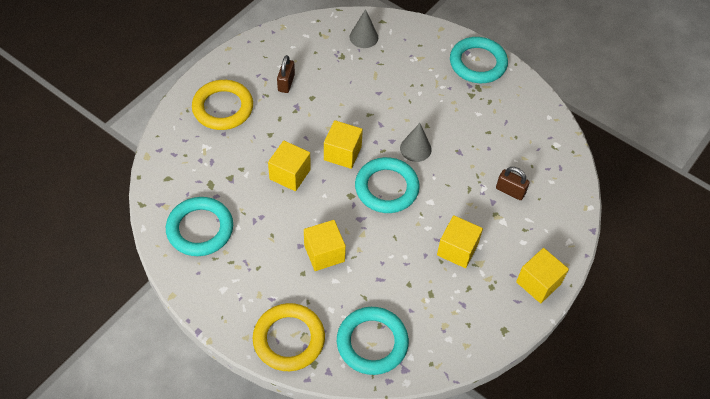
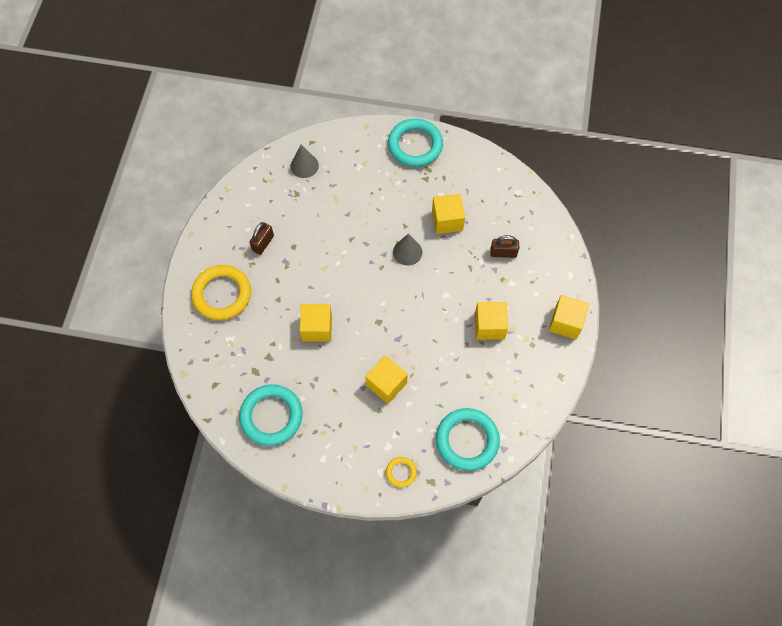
camera: 25 degrees left, 10 degrees up
yellow ring [253,303,325,371] -> yellow ring [386,457,417,487], size x0.48
brown padlock [277,55,295,93] -> brown padlock turned 45 degrees clockwise [249,222,274,255]
yellow cube [324,120,363,169] -> yellow cube moved to [432,194,465,234]
turquoise ring [355,157,420,213] -> none

